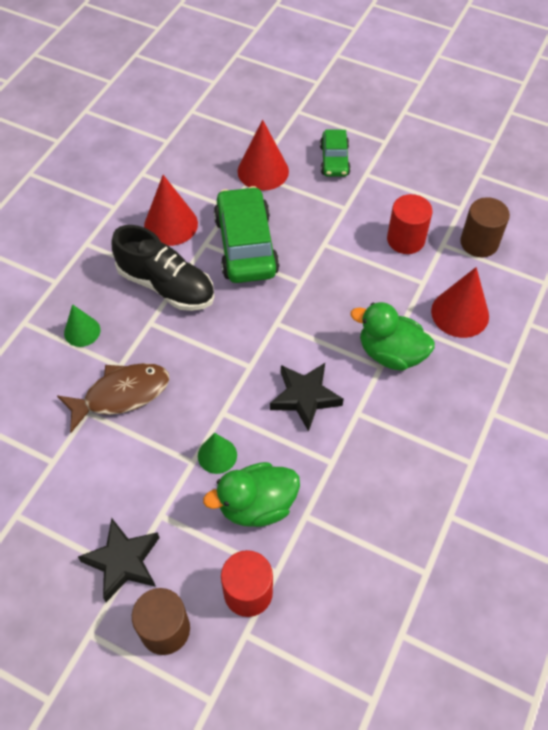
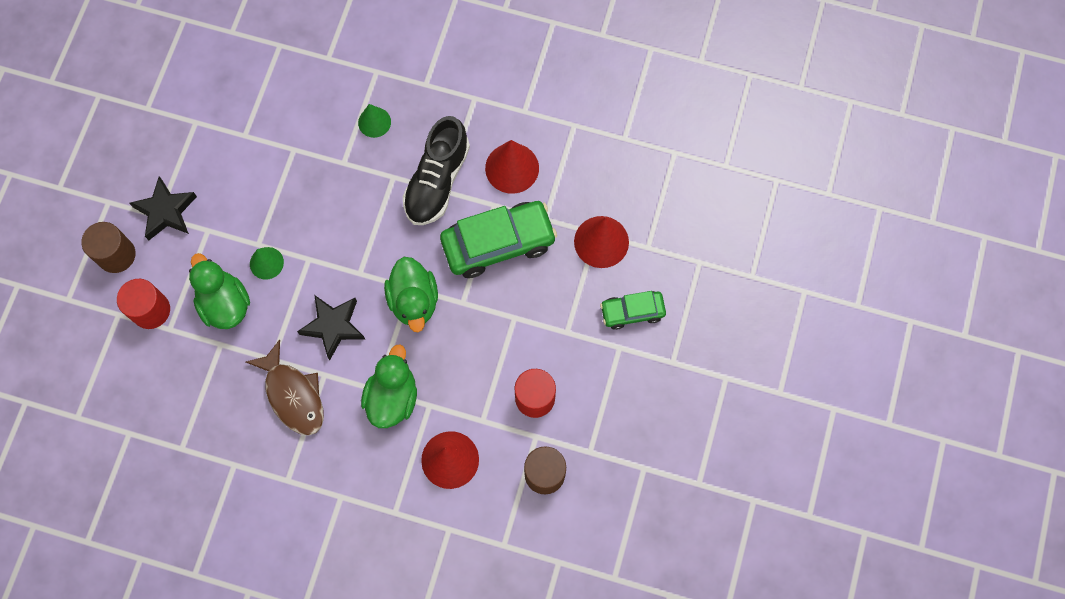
camera: 80 degrees right, 15 degrees up
brown fish [57,363,170,433] -> brown fish moved to [246,339,324,435]
none -> green duck [384,257,438,332]

